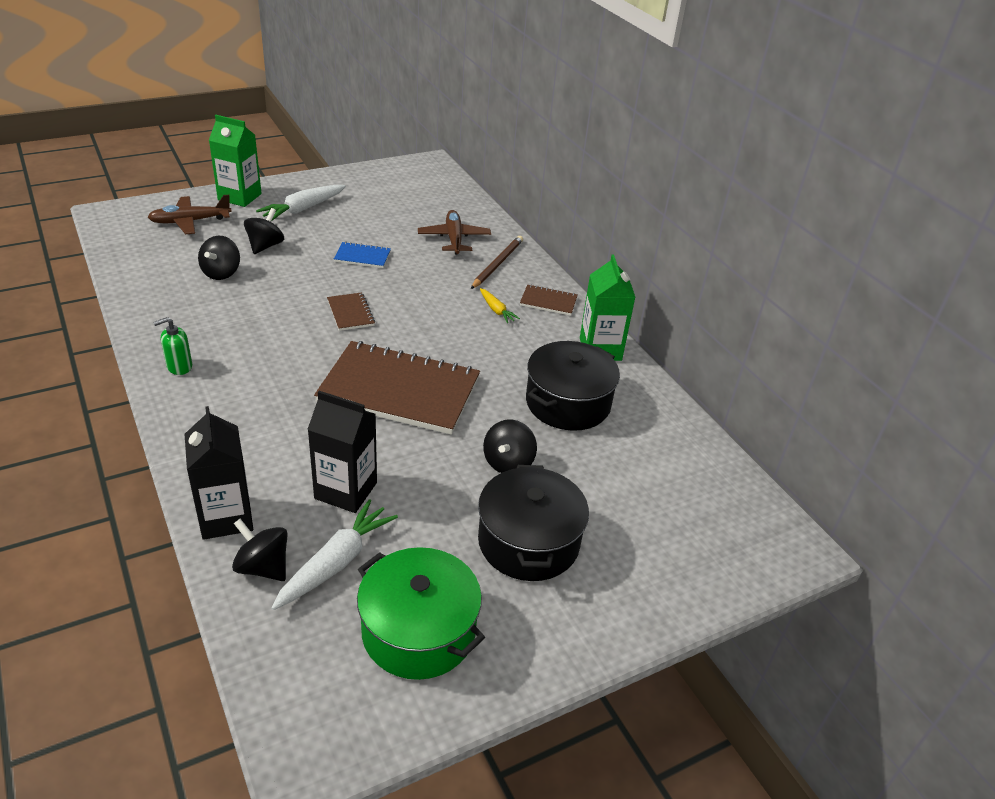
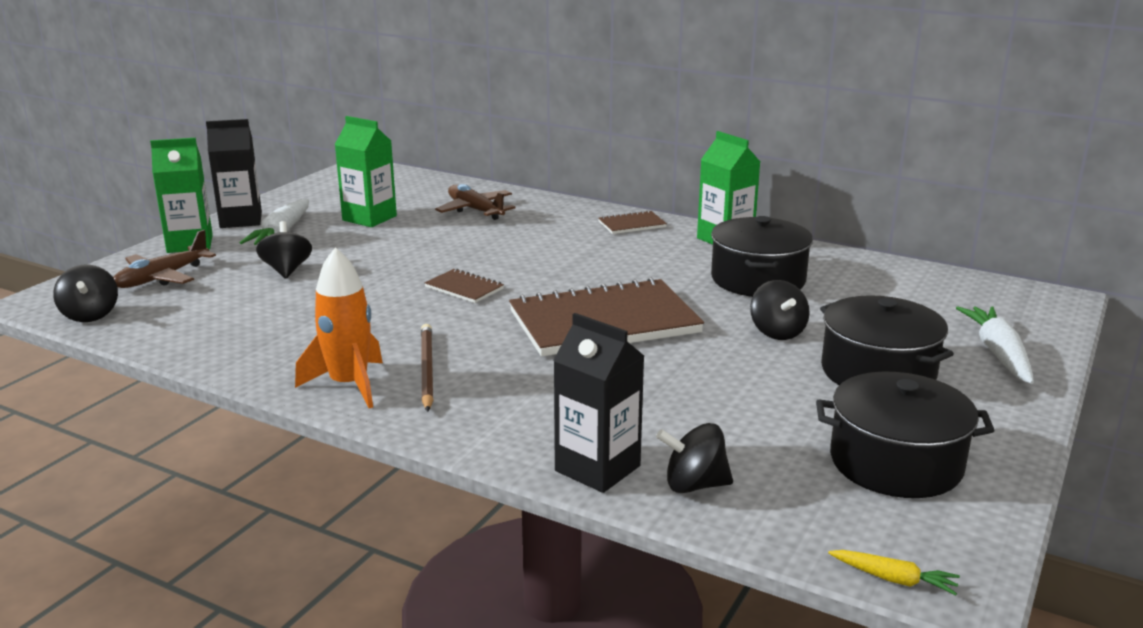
camera: 30 degrees left, 15 degrees down
green soap dispenser [153,317,192,375] -> orange rocket [295,247,383,408]
black spinning top [198,236,240,280] -> black spinning top moved to [53,265,118,322]
white carrot [271,499,398,610] -> white carrot moved to [956,306,1034,384]
black carton [307,391,377,513] -> black carton moved to [206,119,262,228]
blue notebook [334,242,391,268] -> none
green pot [357,547,485,680] -> black pot [816,372,995,498]
brown pencil [471,236,523,289] -> brown pencil moved to [421,324,434,412]
yellow carrot [480,288,520,323] -> yellow carrot moved to [828,550,960,596]
none -> green carton [335,116,397,227]

